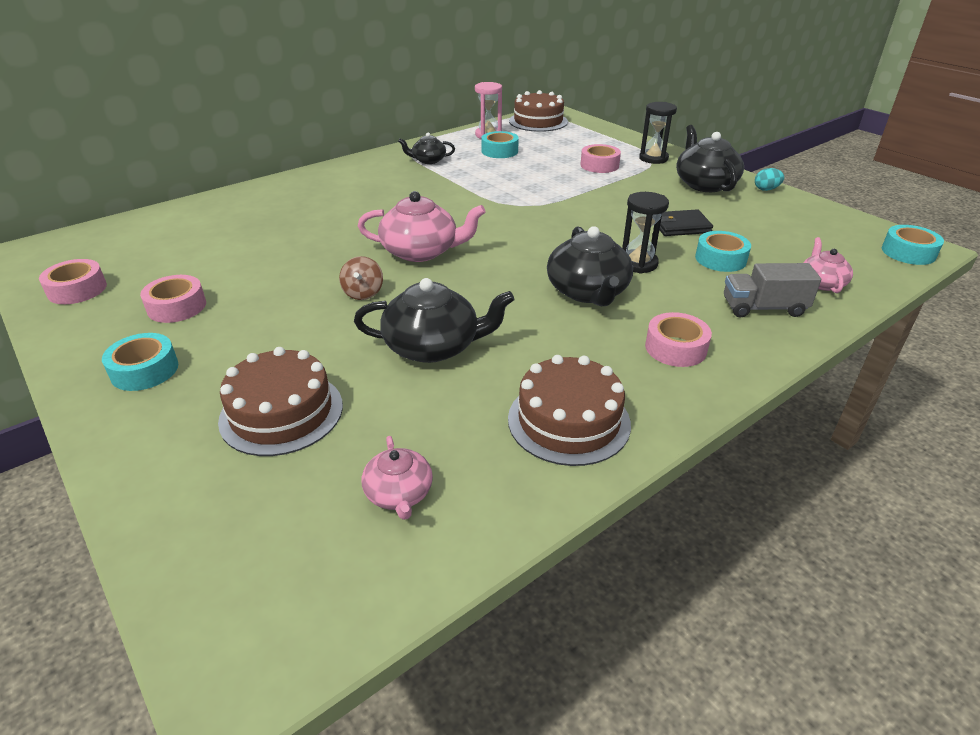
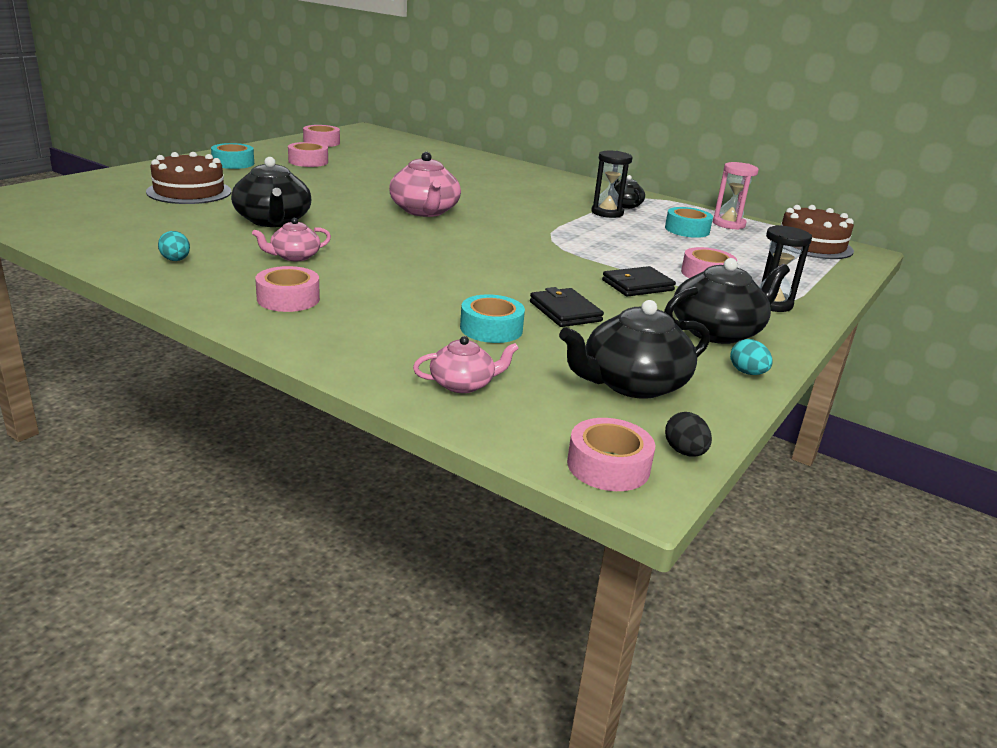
camera: 70 degrees right, 10 degrees down
brown spinning top [339,256,383,300] -> none
pink teapot [362,436,433,520] -> pink teapot moved to [252,218,331,261]
brown cake [508,355,631,466] -> turquoise egg [158,231,190,261]
black teapot [547,226,633,306] -> black teapot moved to [559,300,710,399]
black hourglass [622,192,669,274] -> black hourglass moved to [591,151,632,218]
grey truck [724,263,821,318] -> none
turquoise tape [882,225,944,265] -> pink tape [567,418,655,491]
none -> black wallet [602,266,676,297]
none -> black egg [665,412,712,457]

